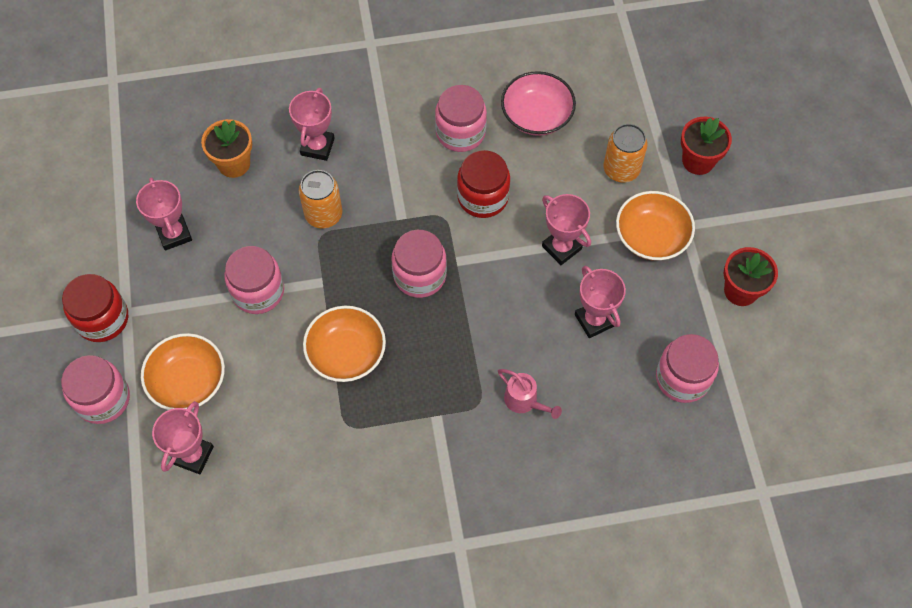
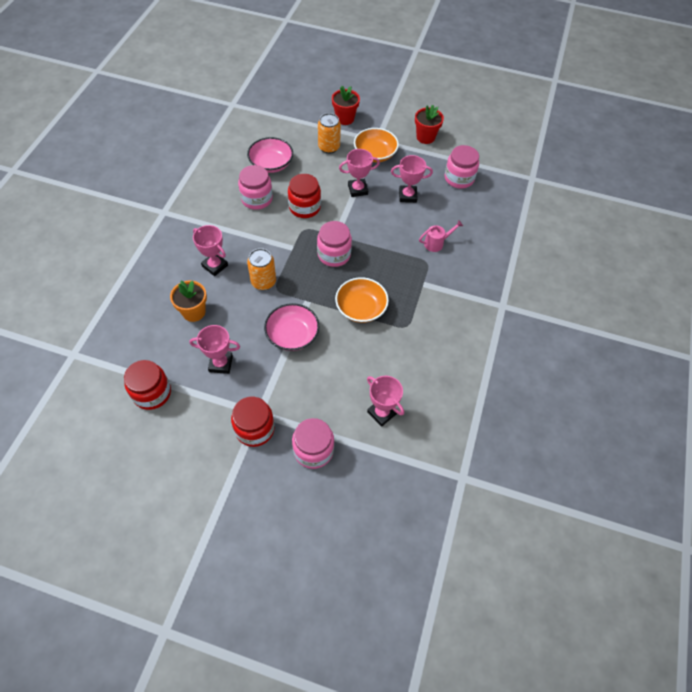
camera: 65 degrees left, 5 degrees down
orange bowl [141,333,225,410] -> none
pink jar [224,246,284,314] -> pink bowl [264,303,319,351]
none -> red jar [124,360,171,410]

